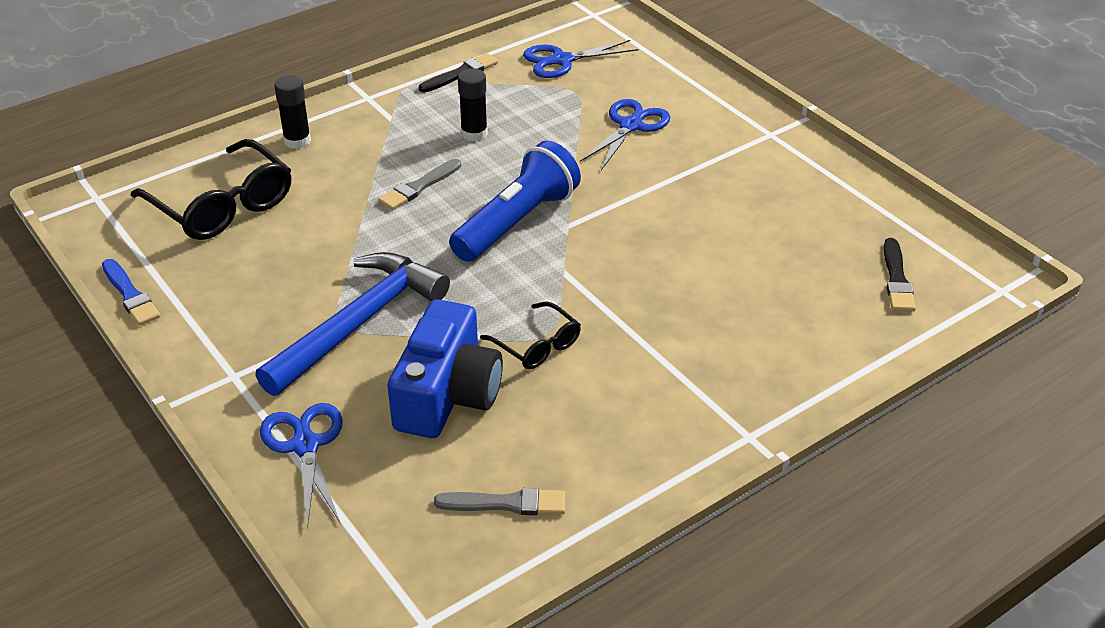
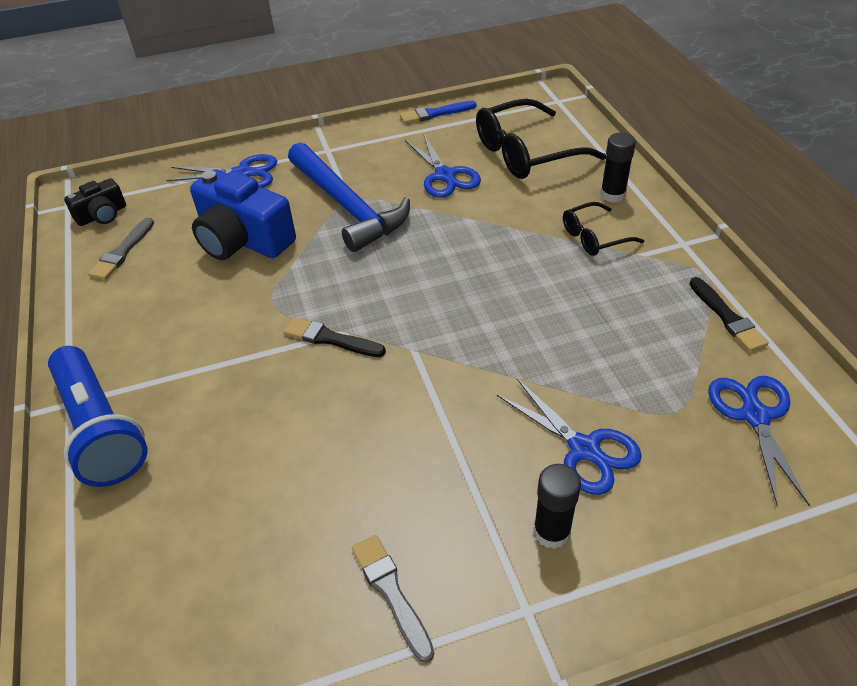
camera: 110 degrees right, 5 degrees up
grey brush [378,159,461,210] -> grey brush moved to [352,535,434,663]
blue flashlight [449,140,581,262] -> blue flashlight moved to [48,346,147,487]
black glue stick [458,69,488,141] -> black glue stick moved to [533,464,581,549]
black glasses [480,302,581,369] -> black glasses moved to [563,202,645,256]
black brush [884,238,916,311] -> black brush moved to [283,317,386,357]
none -> black camera [64,178,126,226]
none -> blue scissors [405,133,481,198]

